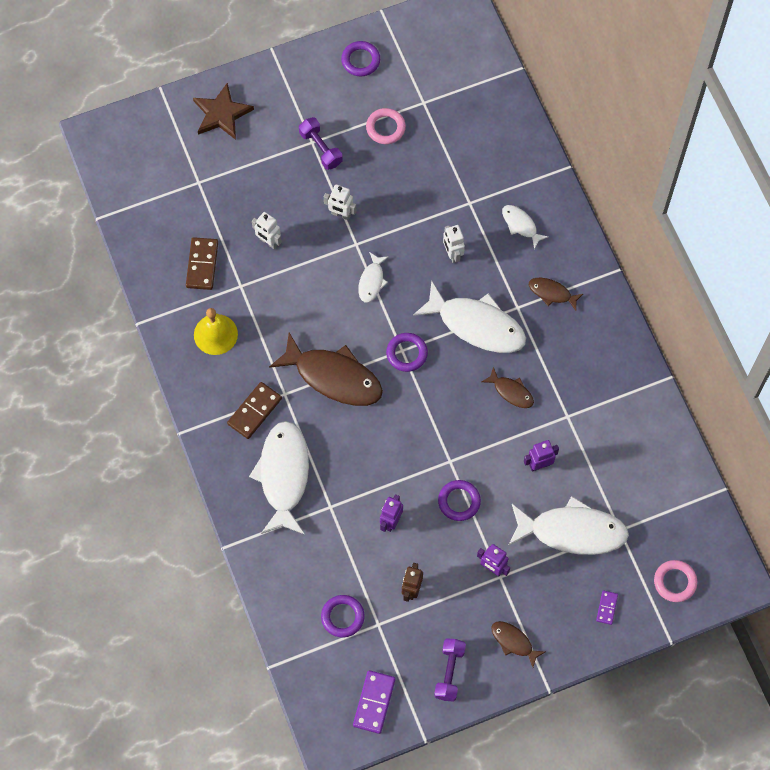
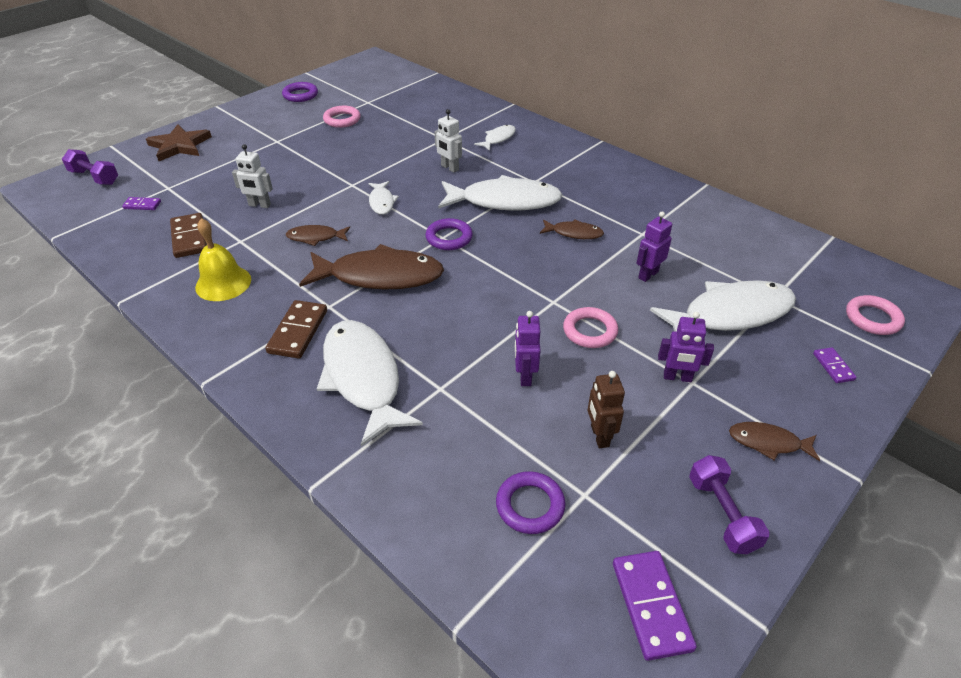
camera: 25 degrees left, 25 degrees down
purple dumbbell [299,117,343,170] -> purple dumbbell moved to [62,149,118,185]
white robot [324,184,356,220] -> none
purple ring [438,480,481,521] -> pink ring [563,307,618,348]
white fish [502,205,548,249] -> white fish turned 105 degrees clockwise [474,125,516,151]
brown fish [529,278,583,310] -> brown fish moved to [286,225,350,246]
none -> purple domino [122,197,161,210]

